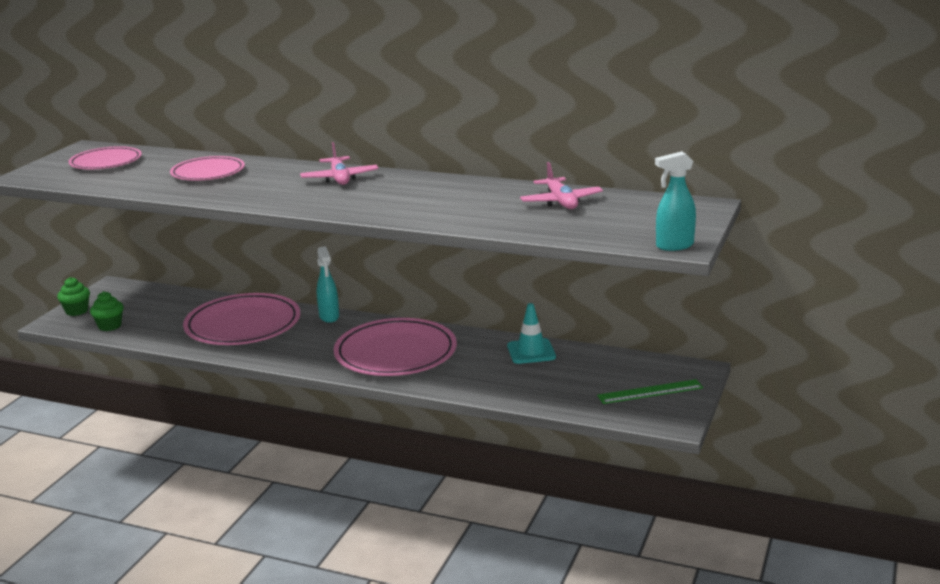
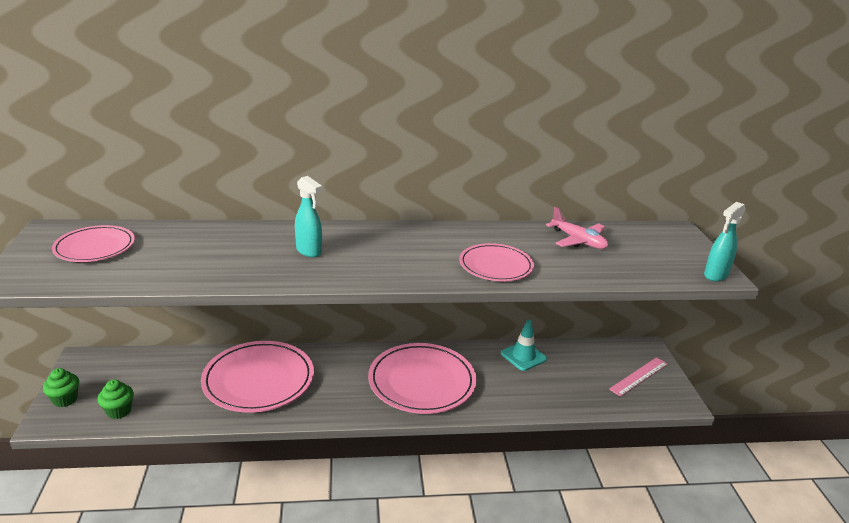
camera: 30 degrees left, 5 degrees up
pink plate [170,156,245,181] -> pink plate moved to [459,243,534,281]
pink plane [300,142,379,185] -> none
turquoise spray bottle [316,246,339,323] -> turquoise spray bottle moved to [295,176,322,257]
green ruler [597,379,703,404] -> pink ruler [609,357,668,397]

